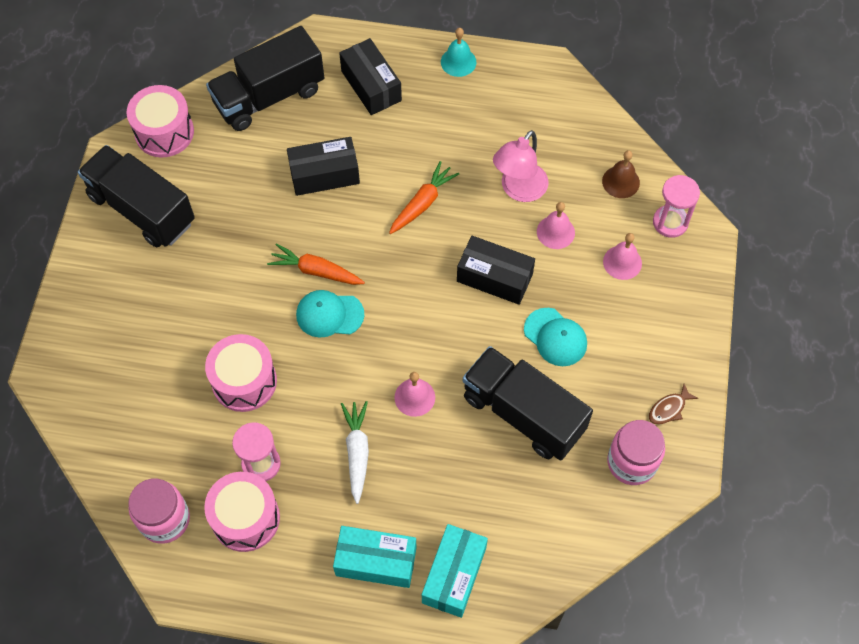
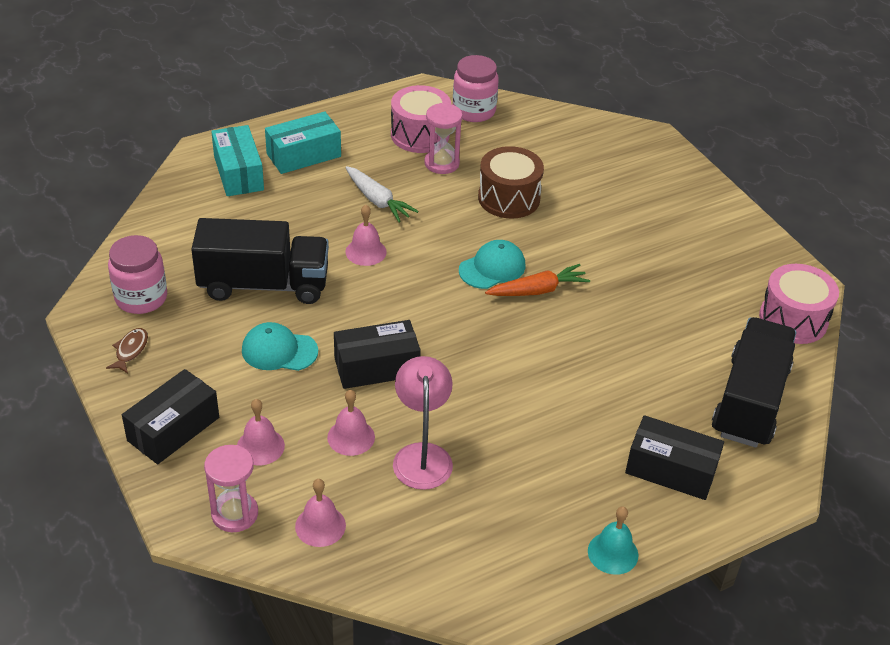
camera: 140 degrees right, 20 degrees down
black truck [78,145,195,248] -> none
pink drum [205,334,277,412] -> brown drum [478,146,544,219]
black box [287,137,360,196] -> black box moved to [122,369,219,464]
orange carrot [389,161,459,234] -> none
brown bell [602,150,640,198] -> pink bell [295,479,346,547]

